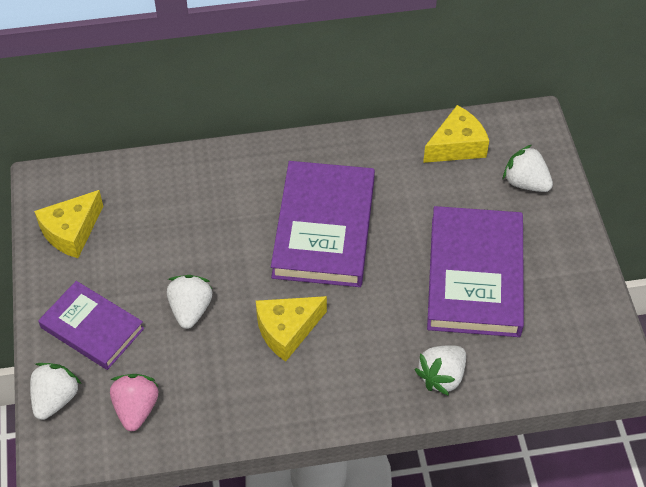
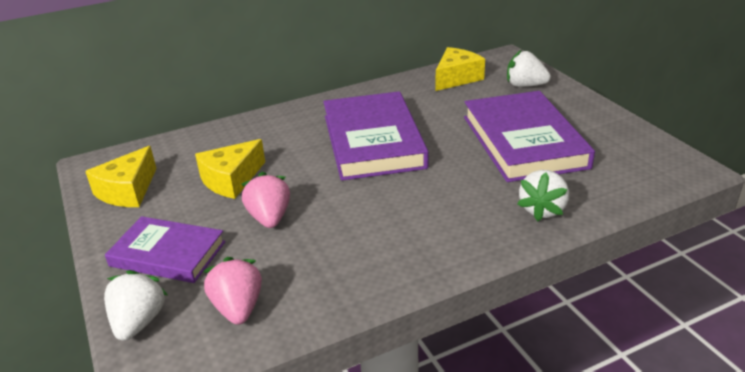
camera: 15 degrees left, 20 degrees down
white strawberry [167,275,213,329] -> pink strawberry [241,172,290,228]
yellow cheese [256,296,327,362] -> yellow cheese moved to [195,139,265,199]

